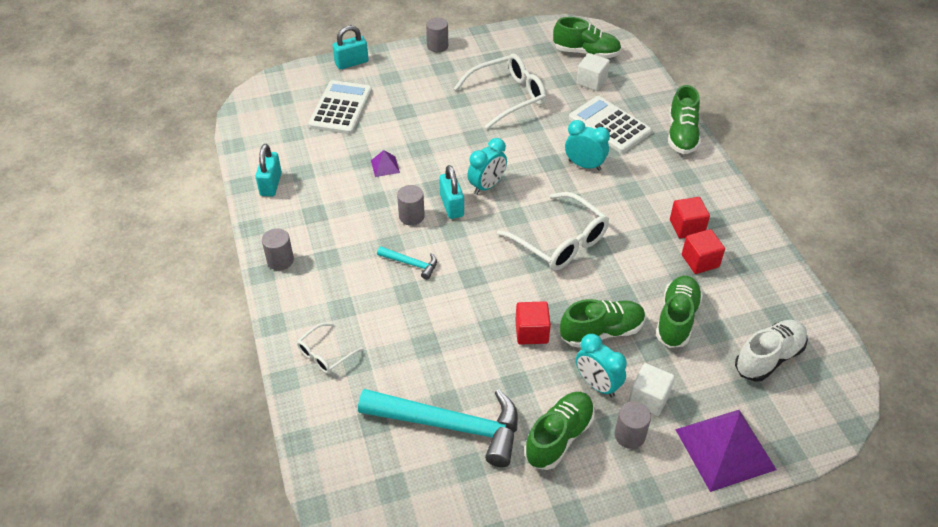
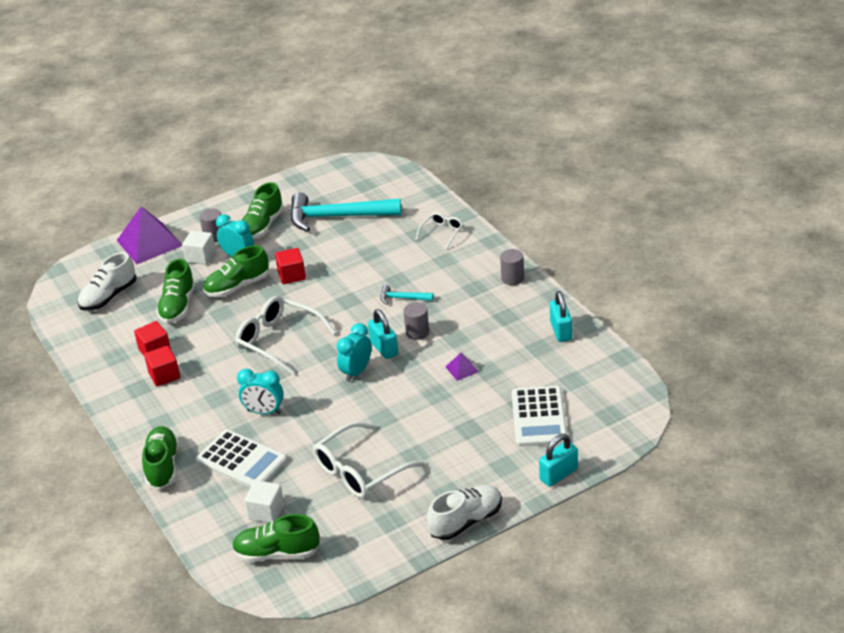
camera: 170 degrees right, 10 degrees down
grey cylinder [426,17,448,52] -> white shoe [427,485,502,540]

